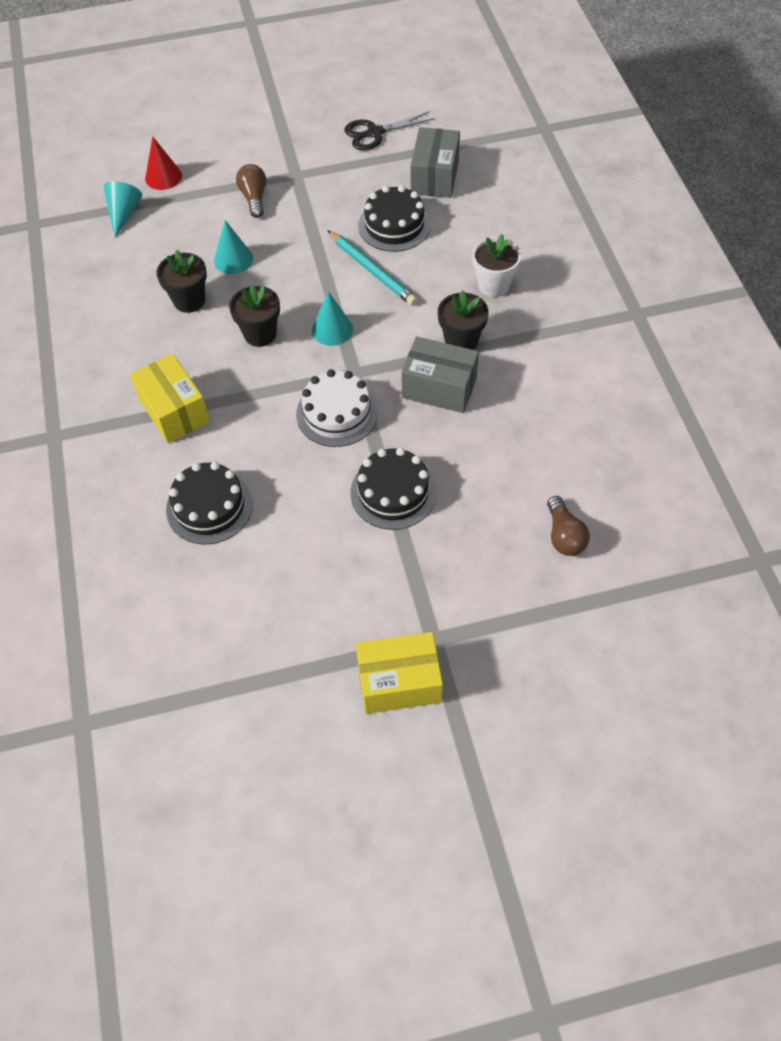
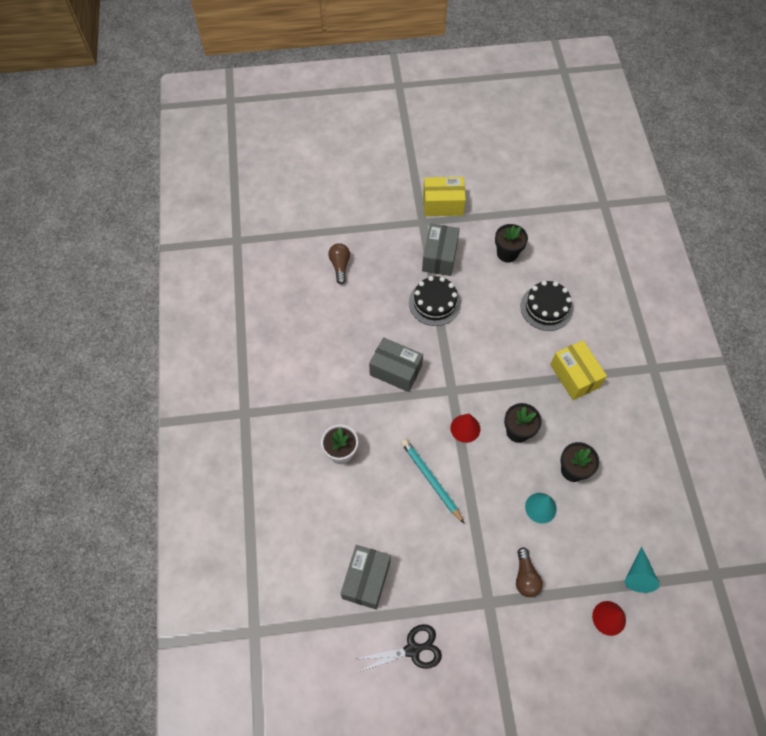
camera: 175 degrees left, 5 degrees up
white cake [296,369,378,447] -> none
turquoise cone [312,291,353,346] -> red cone [450,413,480,443]
black cake [358,185,431,252] -> none
black flower pot [438,290,489,350] -> black flower pot moved to [495,224,528,263]
none -> grey box [422,223,460,276]

